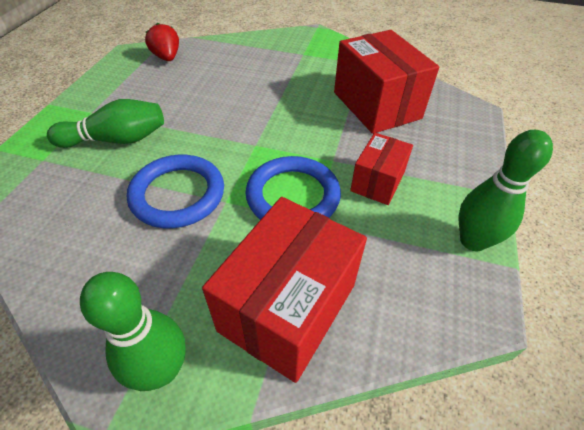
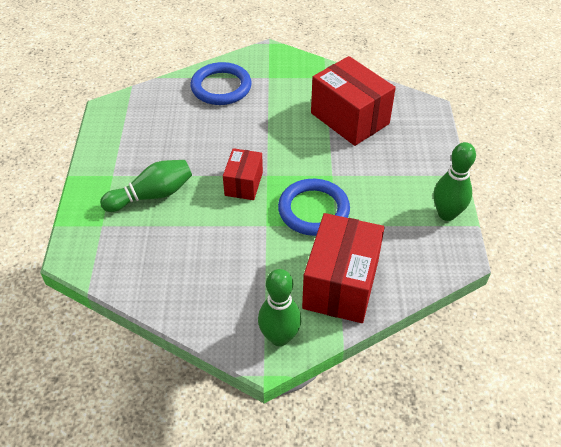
camera: 15 degrees left, 0 degrees up
blue ring [127,155,224,228] -> blue ring moved to [191,62,252,105]
red strawberry [145,22,179,61] -> none
red box [350,133,413,205] -> red box moved to [223,148,263,200]

